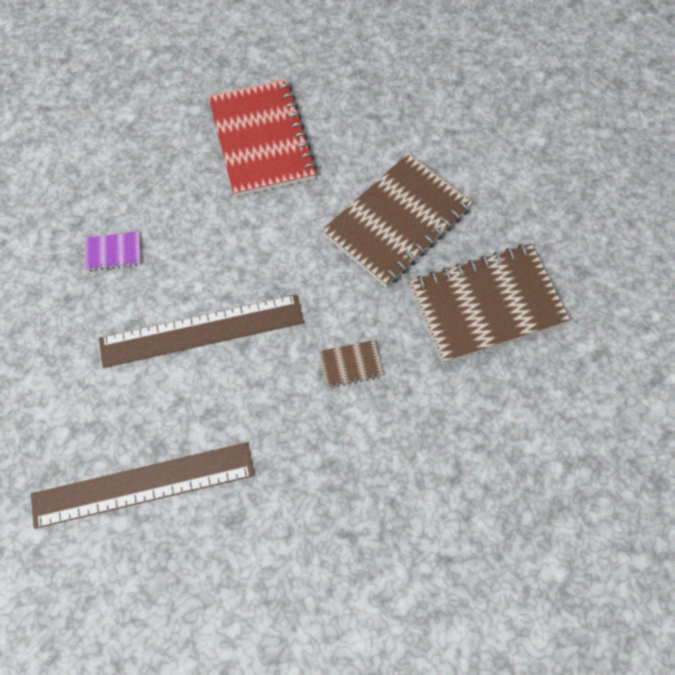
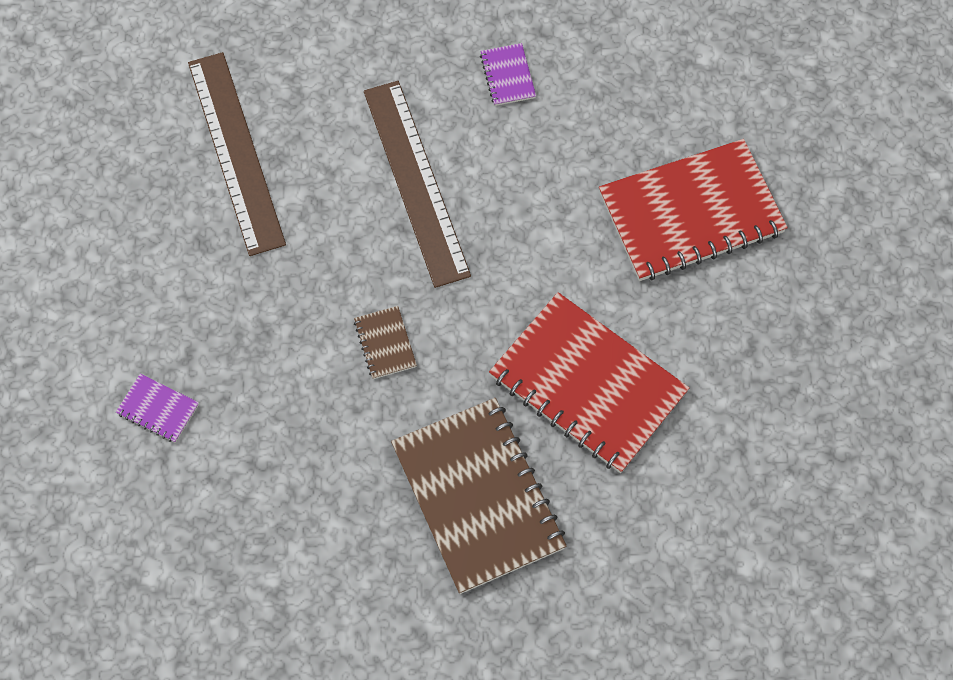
camera: 85 degrees right, 0 degrees up
brown notebook [322,153,473,287] -> red notebook [489,292,689,473]
none -> purple notebook [116,373,199,443]

